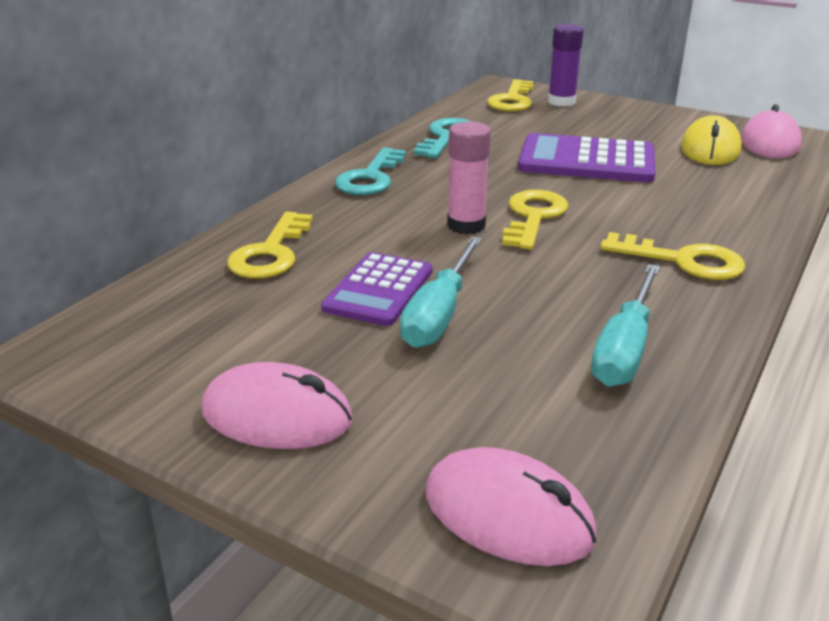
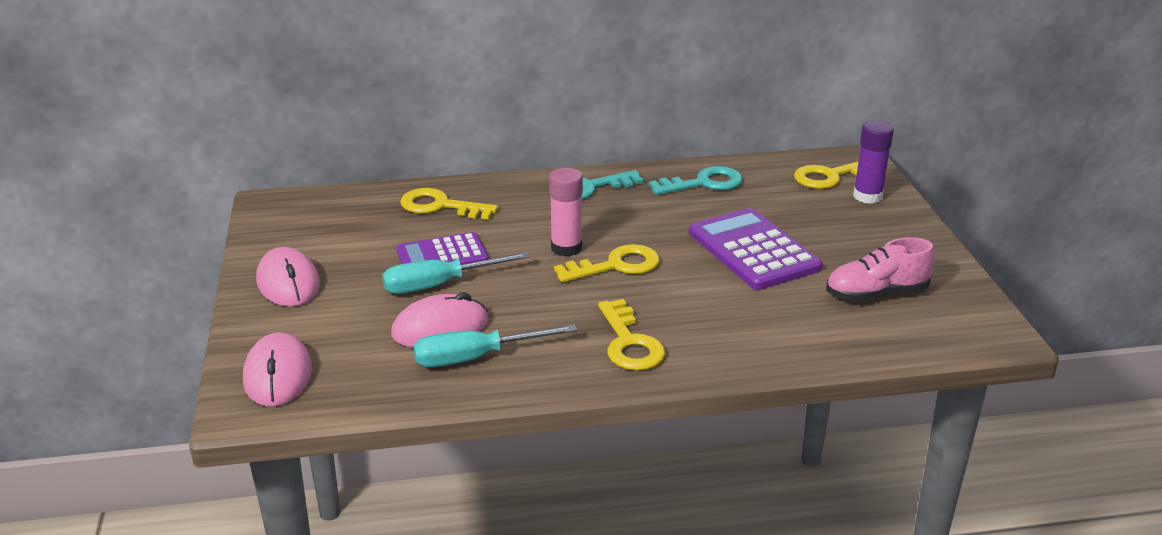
camera: 50 degrees right, 0 degrees up
yellow key [227,212,313,279] -> yellow key turned 45 degrees clockwise [400,188,498,220]
yellow mouse [681,115,742,165] -> pink shoe [826,237,935,301]
pink mouse [741,104,802,159] -> pink mouse moved to [391,292,488,348]

